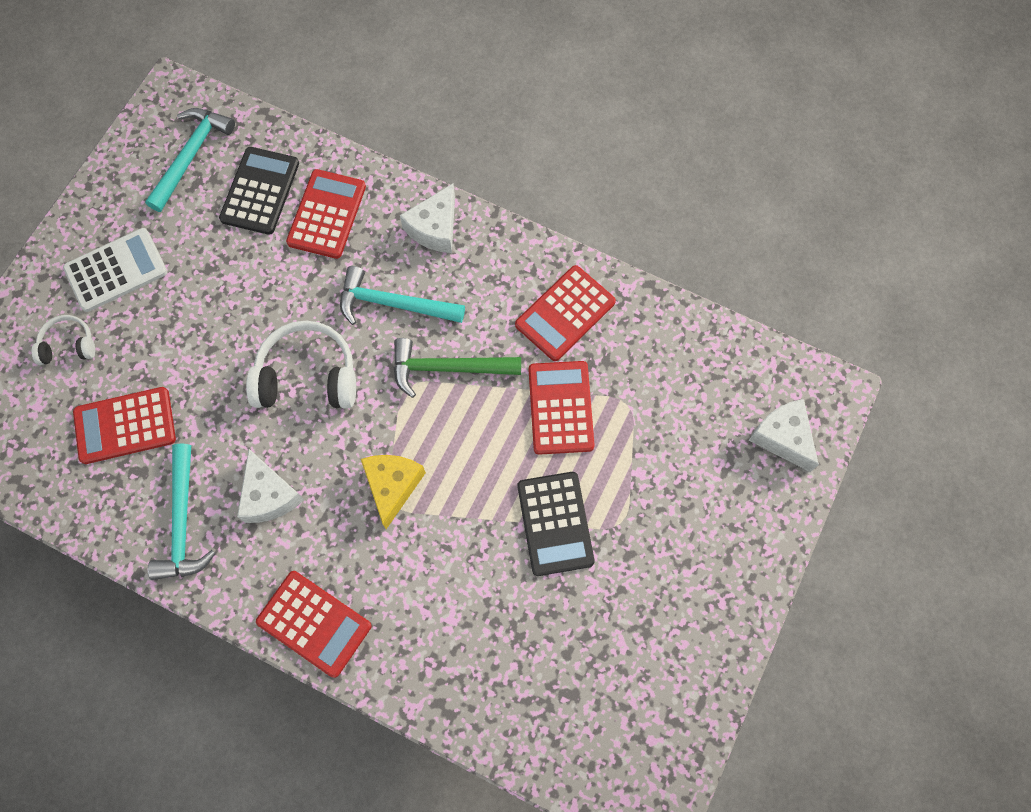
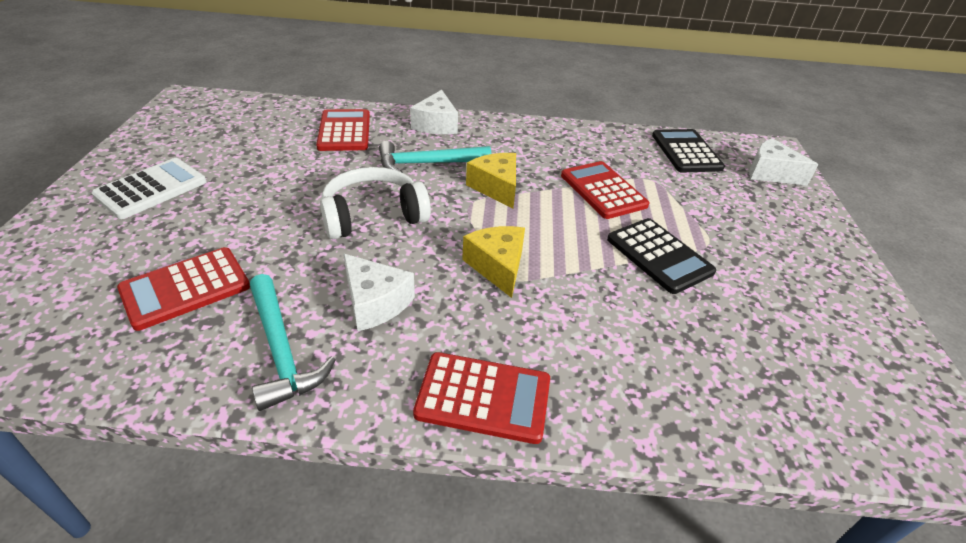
camera: 25 degrees left, 30 degrees down
white headphones [32,315,95,365] -> none
turquoise hammer [145,108,235,212] -> none
black calculator [219,147,299,235] -> black calculator moved to [652,129,725,173]
green hammer [393,338,521,398] -> yellow cheese [466,153,516,209]
red calculator [515,265,616,361] -> none

